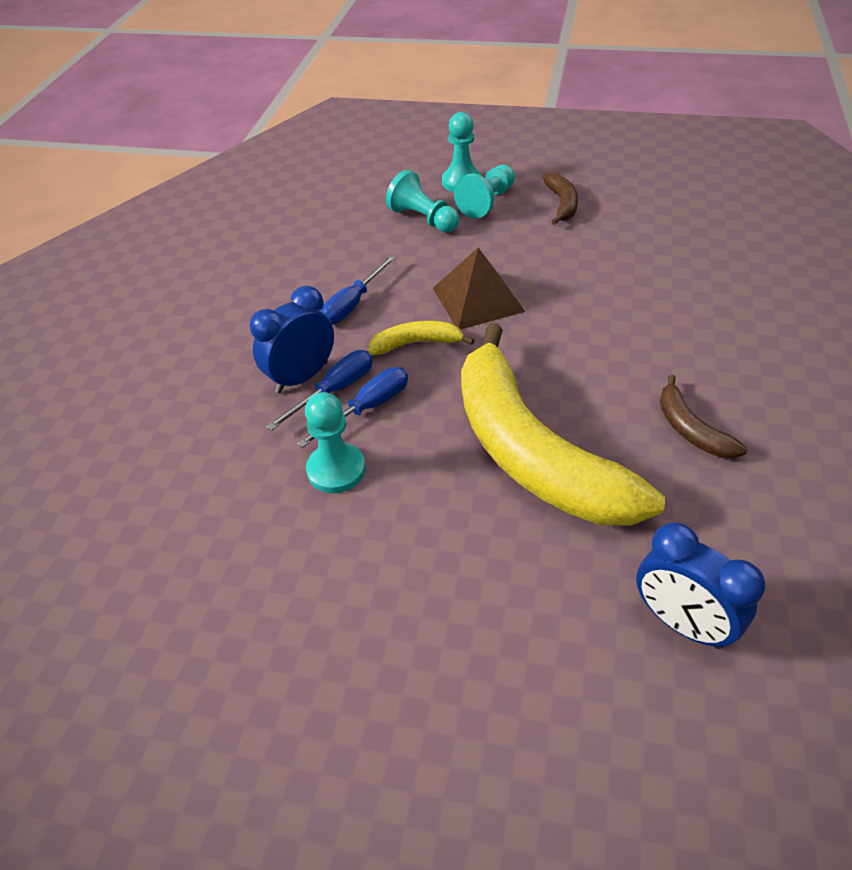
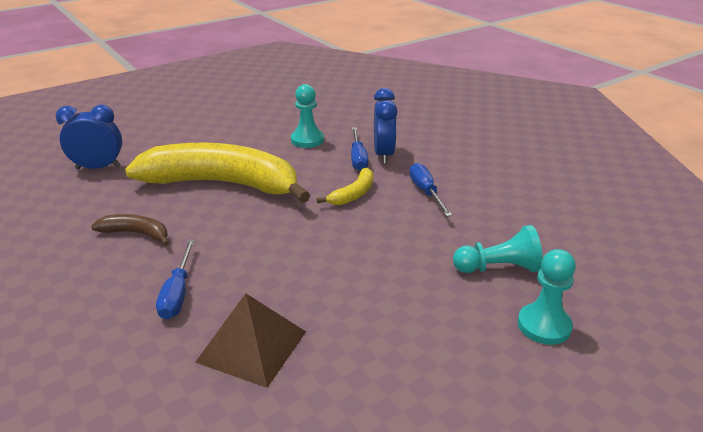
camera: 130 degrees right, 15 degrees down
blue screwdriver [297,367,408,448] -> blue screwdriver moved to [156,239,195,320]
brown pyramid [433,248,525,330] -> brown pyramid moved to [195,293,306,388]
turquoise pawn [454,165,515,218] -> none
brown banana [542,173,578,225] -> none

